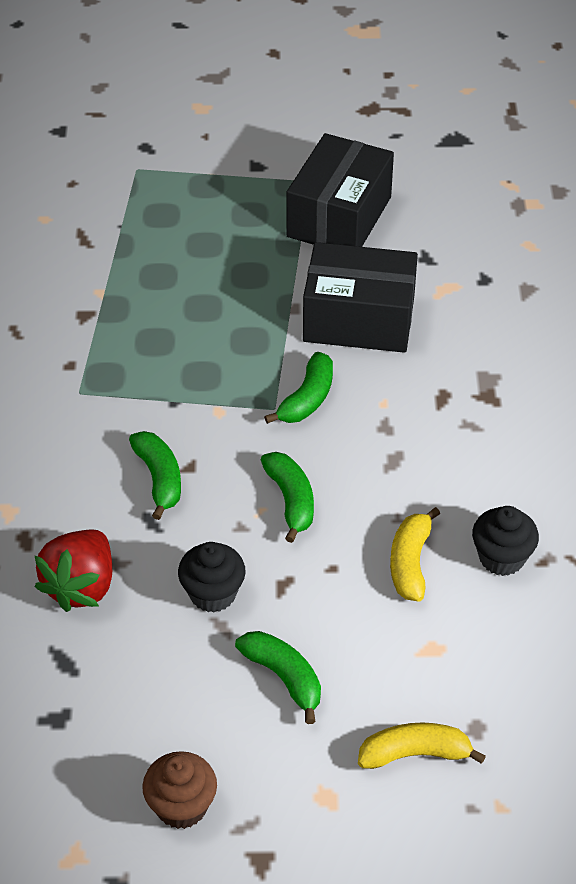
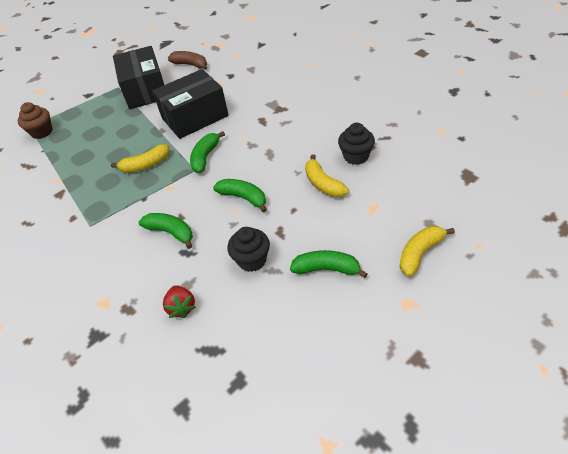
camera: 35 degrees left, 0 degrees up
red strawberry [34,529,112,612] -> red strawberry [163,285,196,318], size x0.61
brown cupcake [142,751,217,829] -> brown cupcake moved to [18,102,53,139]
green banana [264,352,333,424] -> green banana turned 150 degrees counterclockwise [190,131,225,173]
none -> yellow banana [111,144,170,173]
none -> brown banana [168,51,207,70]

